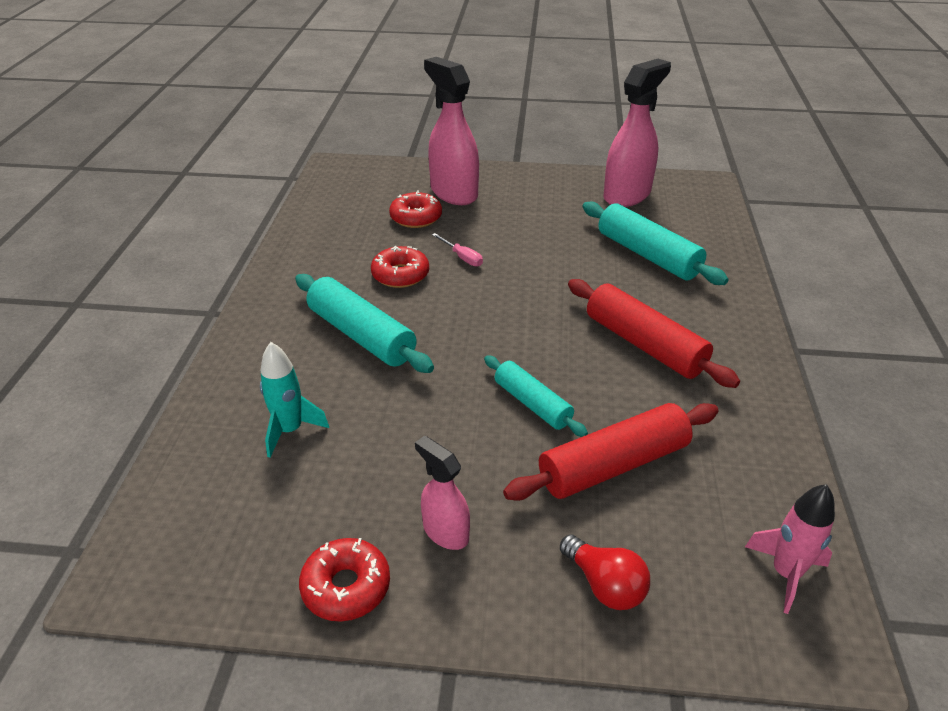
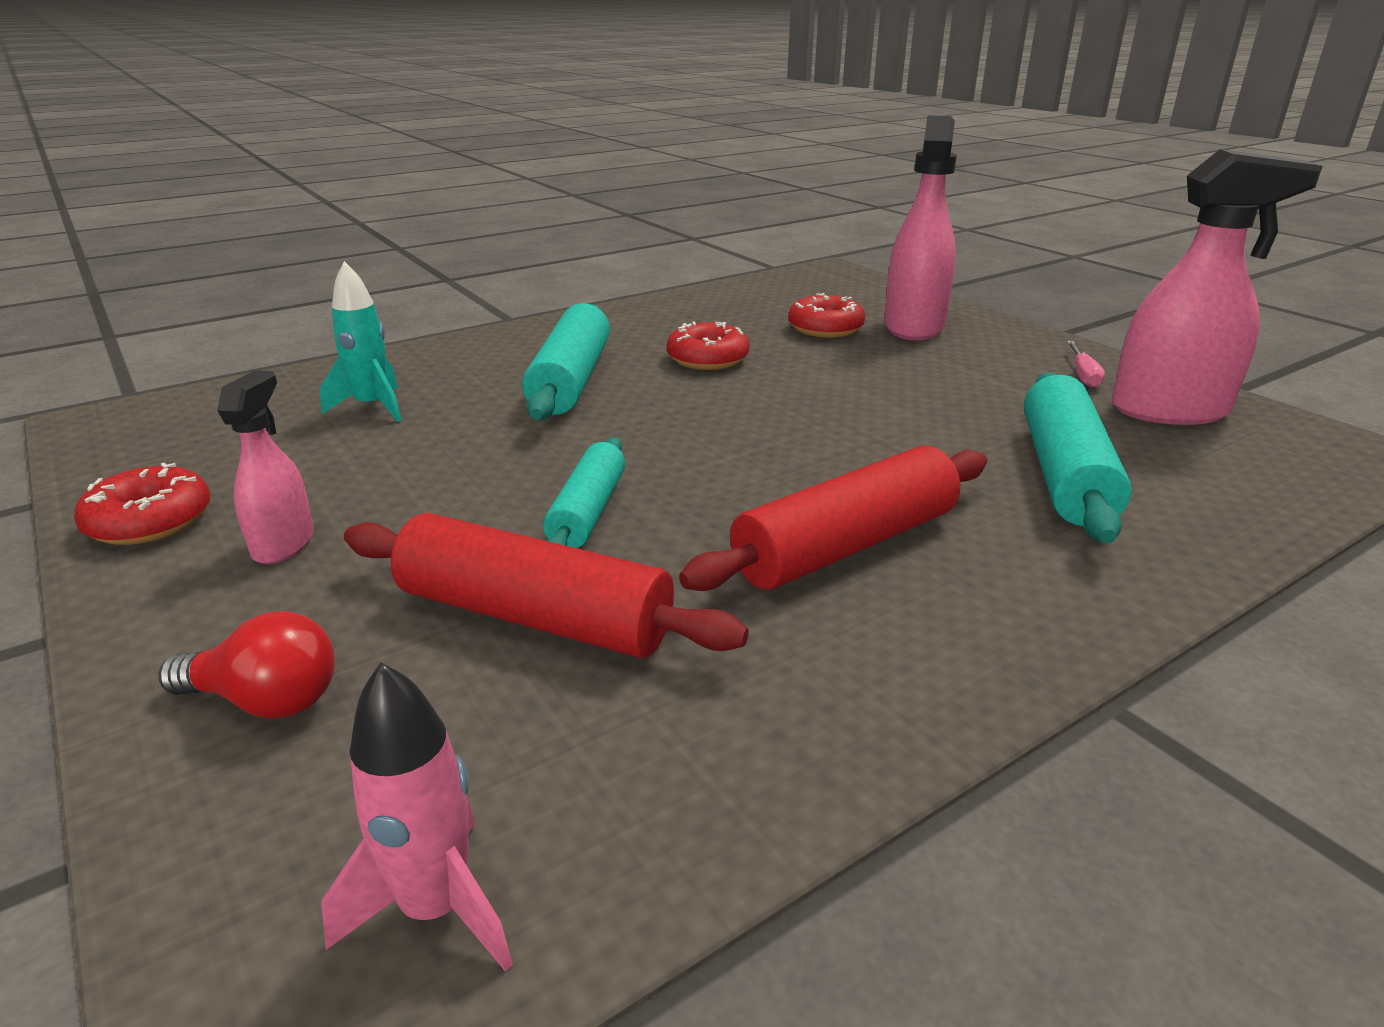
camera: 50 degrees right, 10 degrees down
pink screwdriver [432,233,483,267] -> pink screwdriver moved to [1067,341,1105,388]
red light bulb [560,534,650,610] -> red light bulb turned 90 degrees counterclockwise [159,611,335,718]
red rolling pin [568,279,740,388] -> red rolling pin turned 45 degrees clockwise [679,446,987,591]

